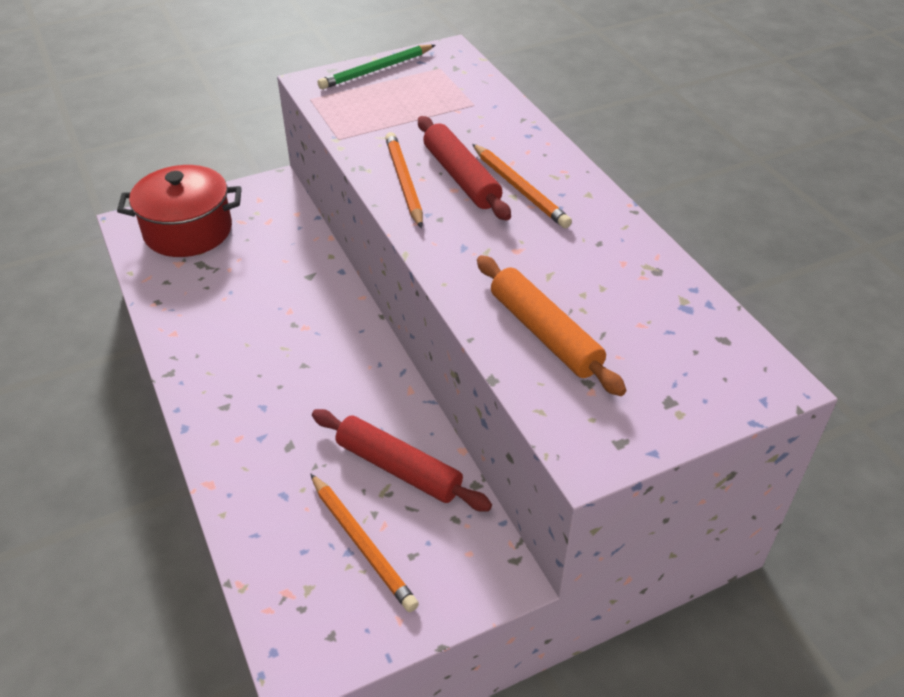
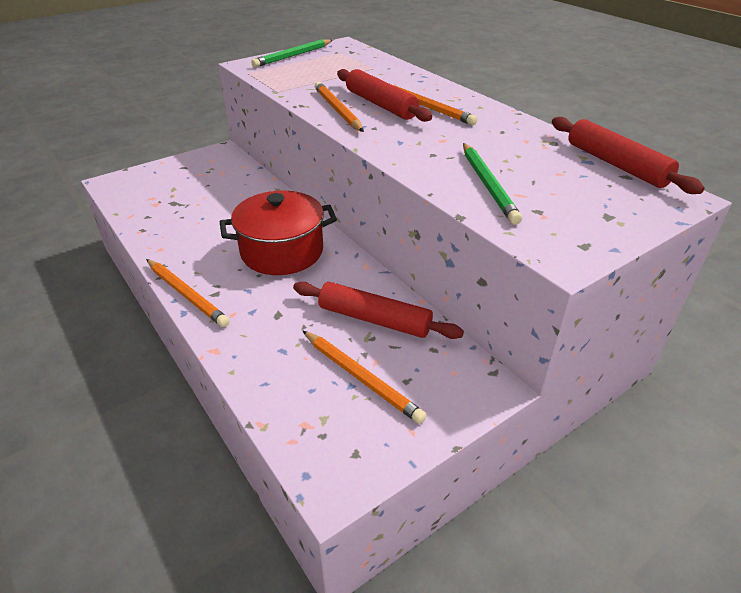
camera: 10 degrees left, 5 degrees down
red pot [117,165,242,257] -> red pot moved to [220,191,337,275]
orange rolling pin [477,255,626,396] -> green pencil [463,143,522,225]
none -> orange pencil [146,259,230,327]
none -> red rolling pin [552,117,705,194]

